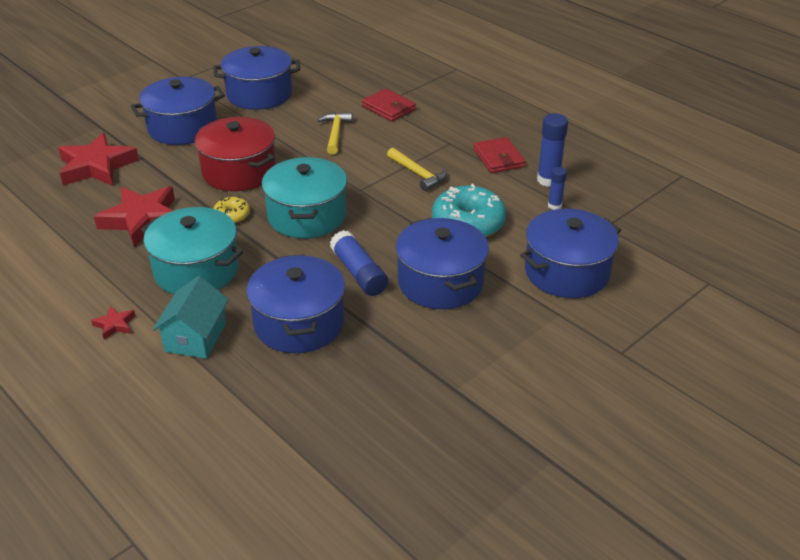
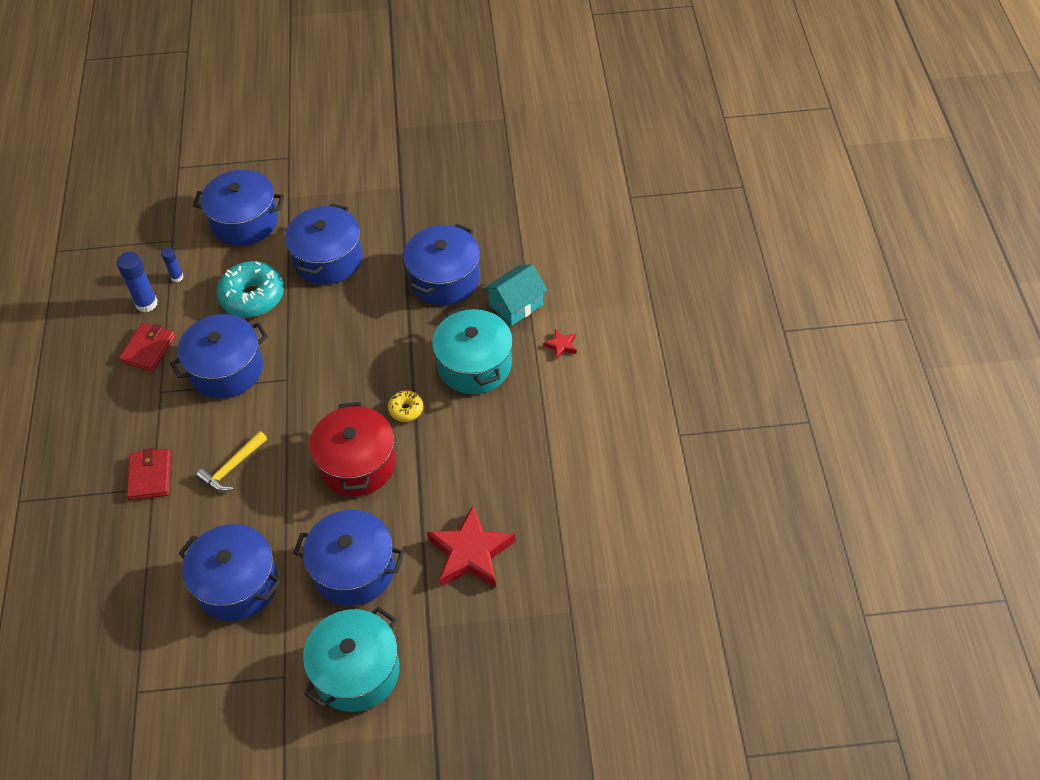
camera: 140 degrees left, 15 degrees up
red star [94,186,175,247] -> none
turquoise pot [262,157,347,238] -> turquoise pot moved to [303,606,400,712]
blue glue stick [330,230,388,296] -> none
yellow hammer [387,148,447,191] -> blue pot [170,314,268,399]

